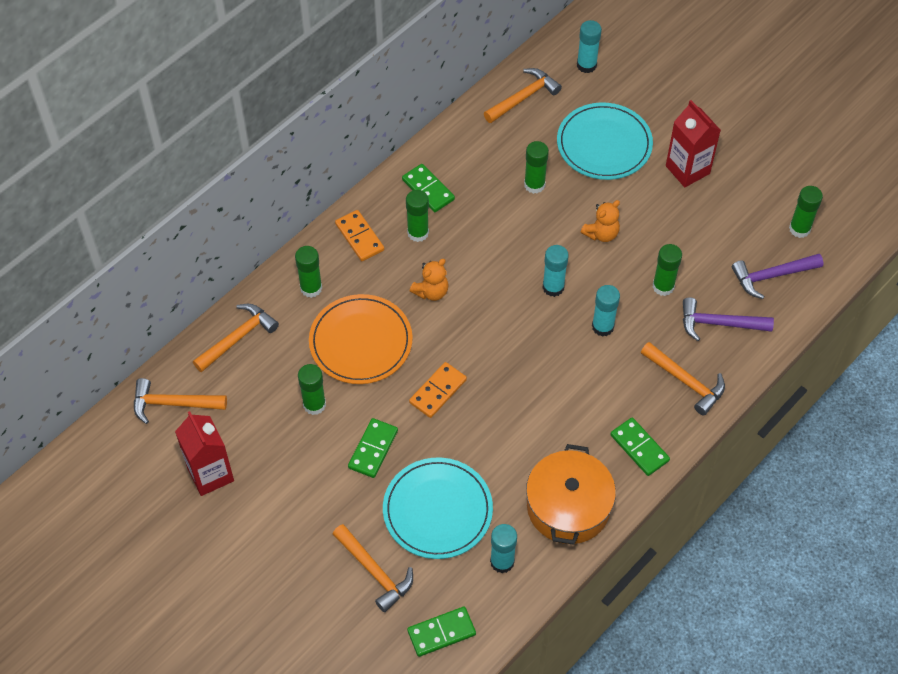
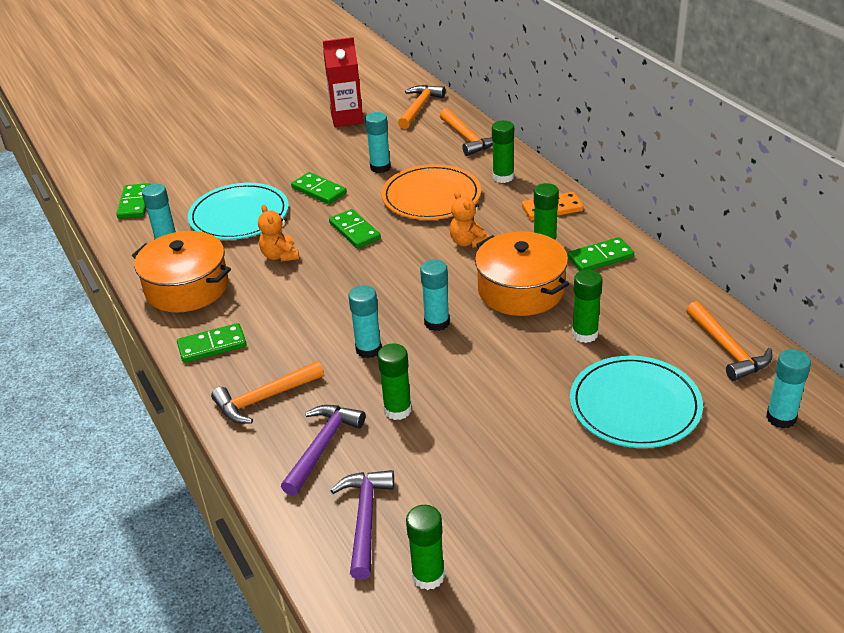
camera: 110 degrees right, 20 degrees down
green glue stick [298,364,326,415] -> turquoise glue stick [365,112,391,173]
orange hammer [333,524,413,612] -> none
orange domino [409,362,467,418] -> green domino [329,209,381,248]
orange teddy bear [581,200,620,242] -> orange teddy bear moved to [258,205,299,262]
red carton [666,100,721,187] -> none
none -> orange pot [475,231,569,316]

